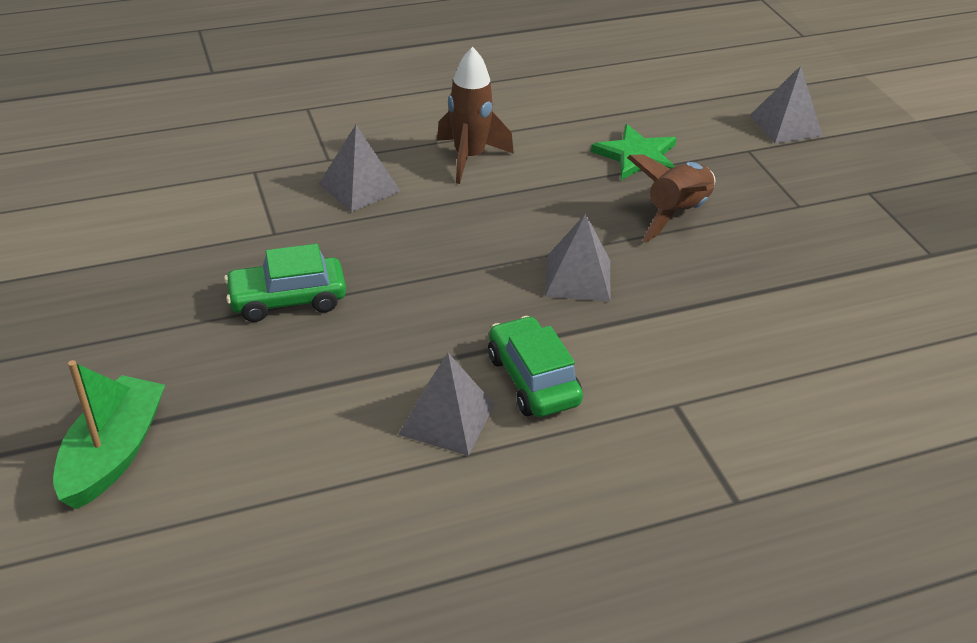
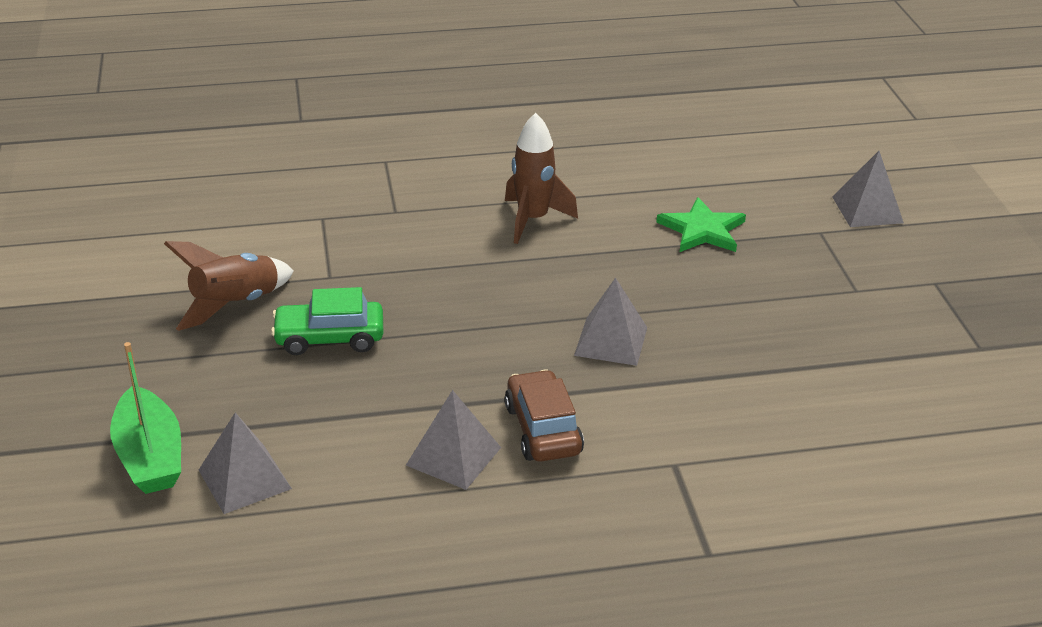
camera: 10 degrees right, 5 degrees down
green boat [53,360,165,509] -> green boat turned 135 degrees clockwise [110,342,181,494]
grey pyramid [319,125,400,212] -> grey pyramid moved to [199,412,292,514]
green car [488,316,583,417] -> brown car [505,369,584,461]
brown rocket [627,154,715,243] -> brown rocket moved to [164,241,294,331]

